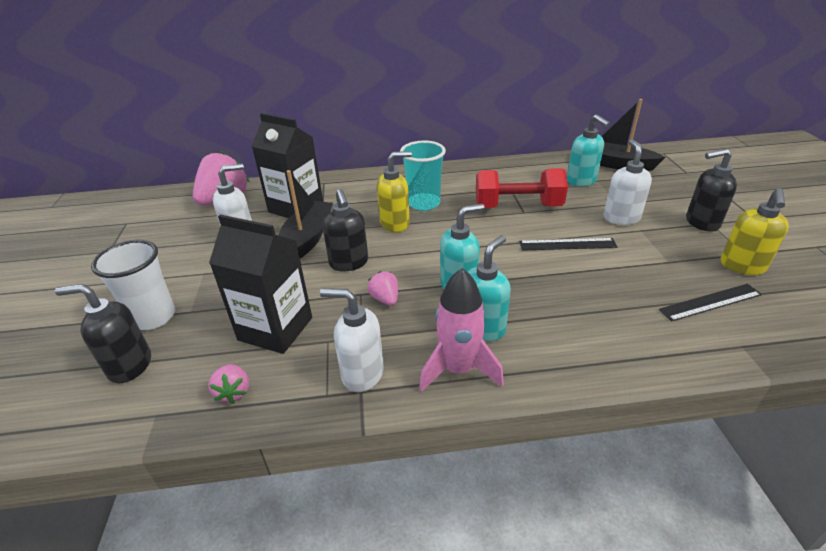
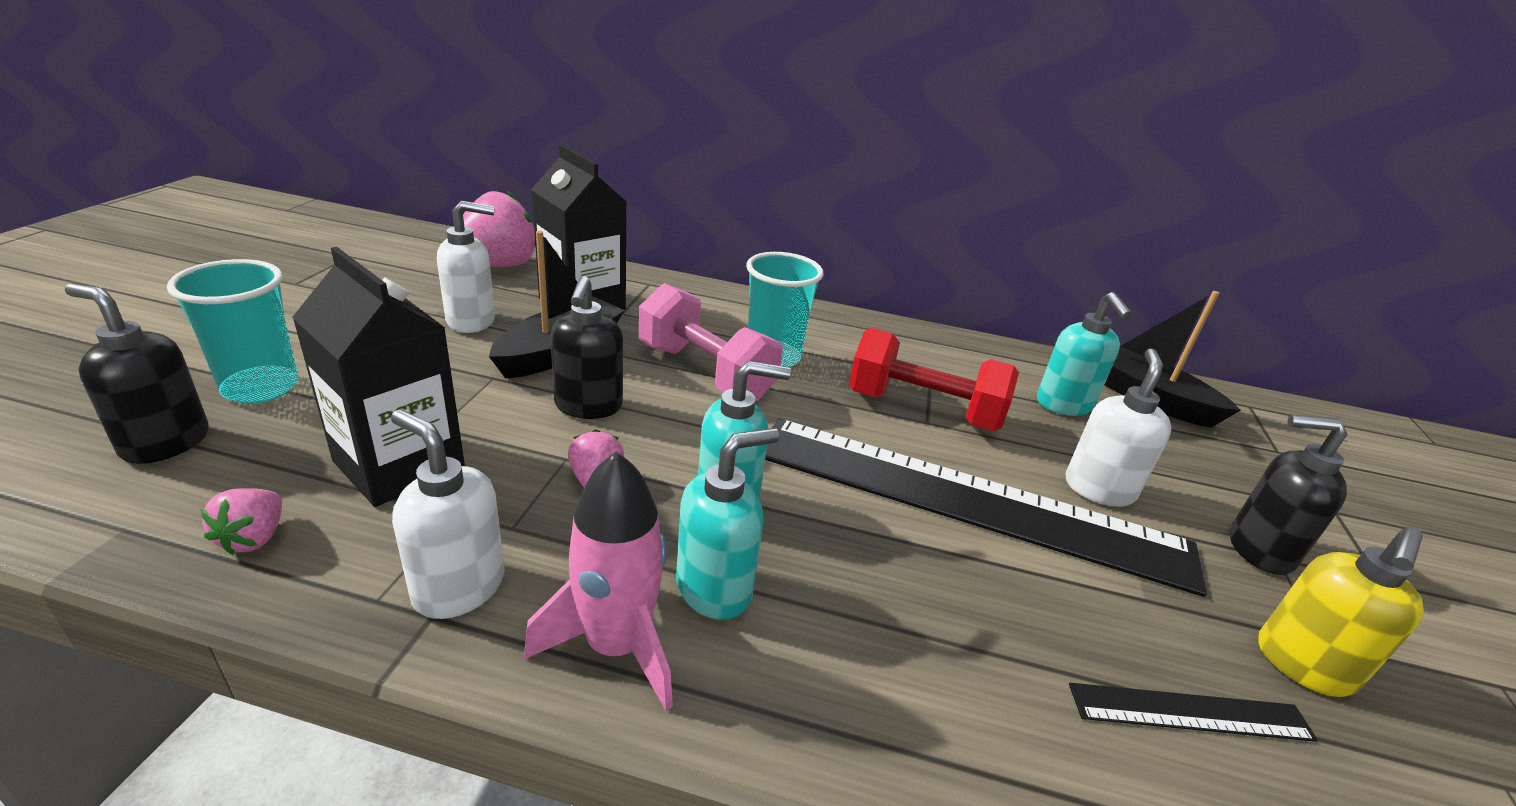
camera: 15 degrees right, 5 degrees down
white cup [91,240,175,330] -> turquoise cup [167,259,298,403]
yellow soap dispenser [377,151,412,232] -> pink dumbbell [639,283,783,401]
black ruler [519,238,617,251] -> black ruler [765,418,1207,597], size x2.43

